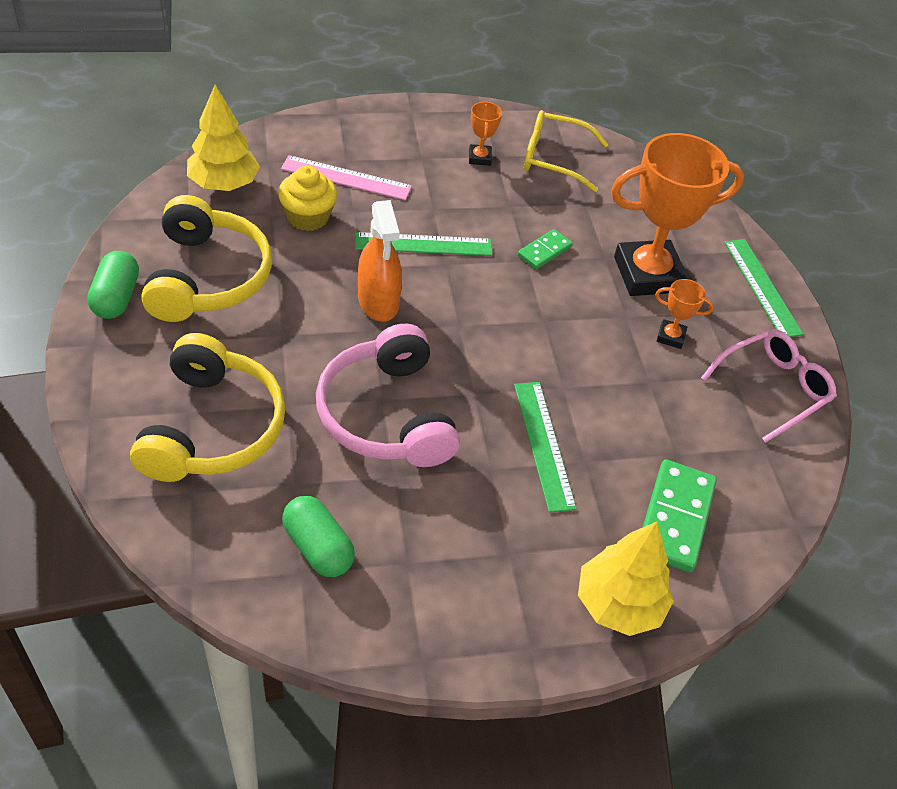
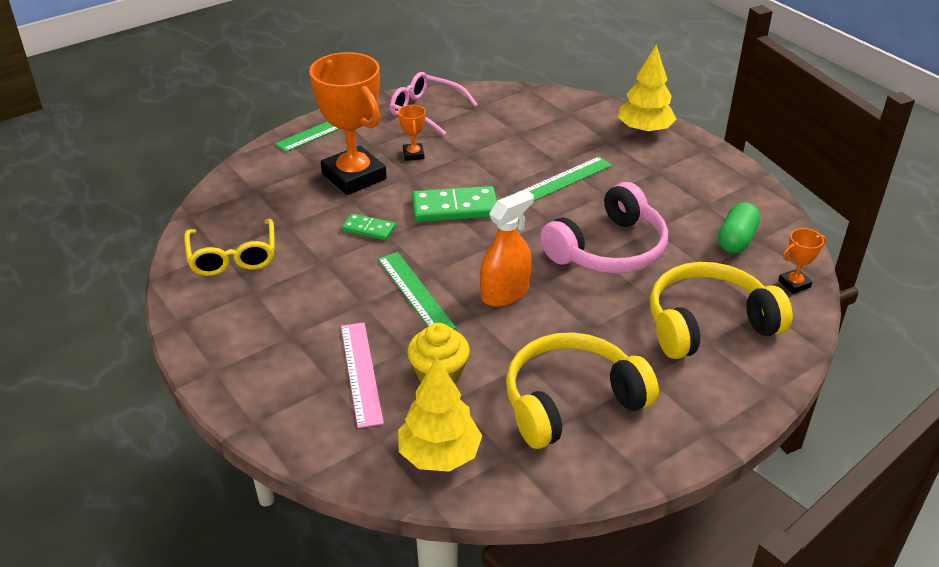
camera: 110 degrees left, 10 degrees down
green capsule [87,251,139,319] -> none
orange trophy [469,102,502,166] -> orange trophy moved to [778,228,826,294]
green domino [642,459,717,572] -> green domino moved to [412,186,497,222]

